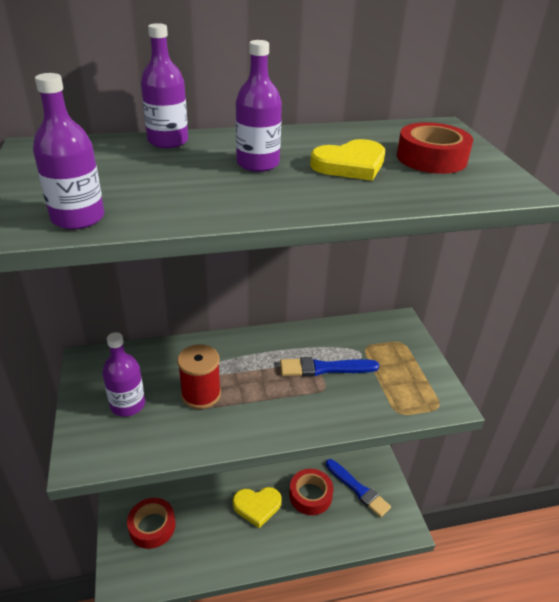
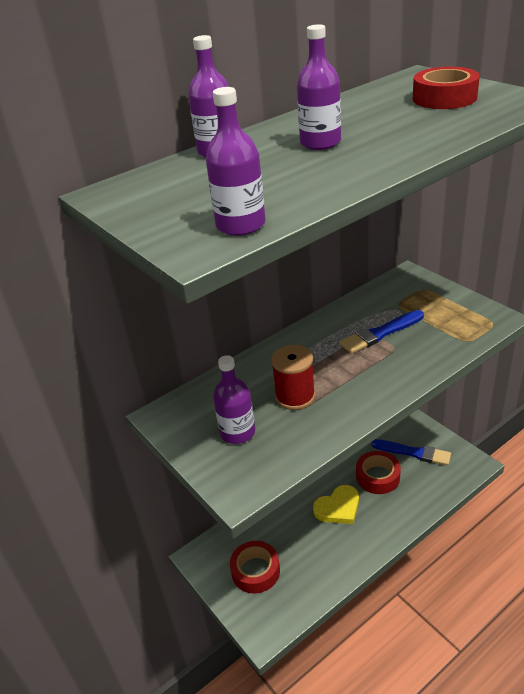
camera: 20 degrees left, 0 degrees up
yellow heart [310,139,385,181] -> none

